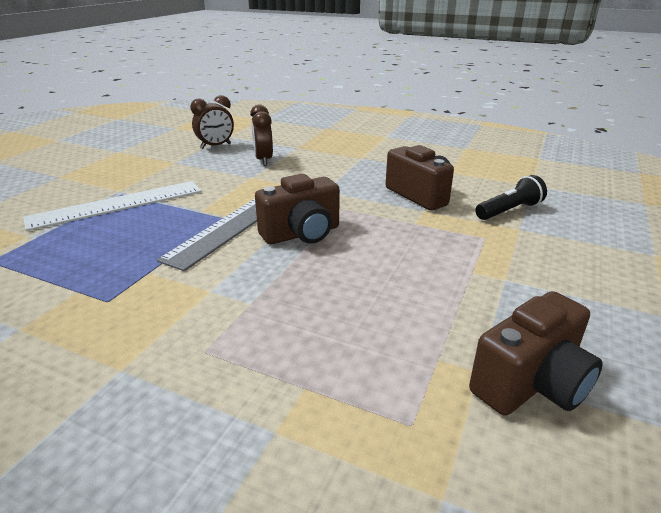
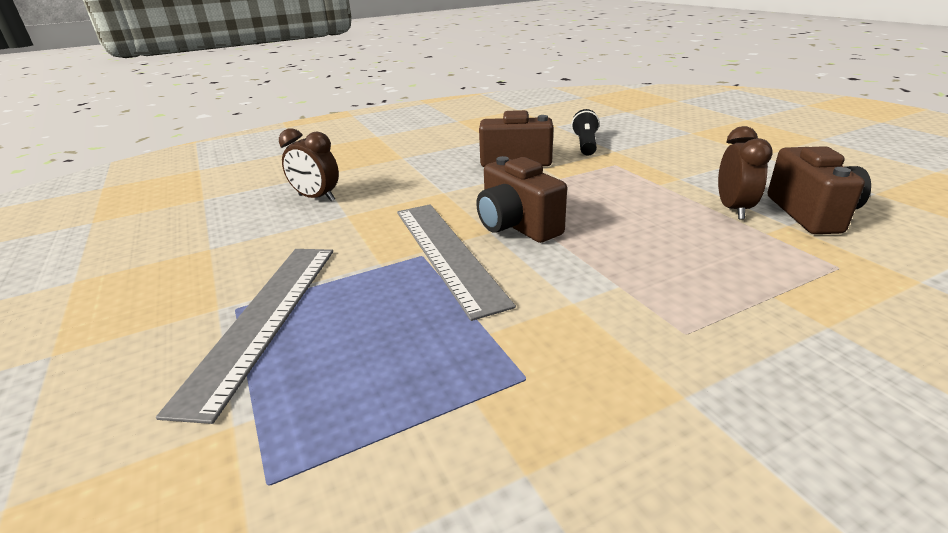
camera: 50 degrees left, 0 degrees up
white ruler [23,181,202,231] -> grey ruler [156,249,333,424]
brown clock [190,95,234,149] -> brown clock moved to [718,126,773,219]
brown camera [255,174,340,244] -> brown camera turned 135 degrees clockwise [476,156,567,243]

